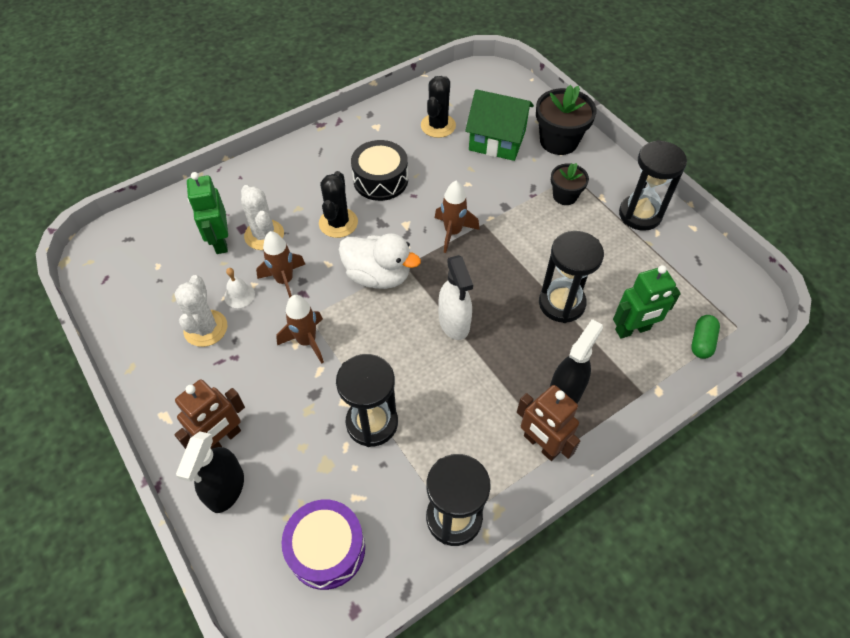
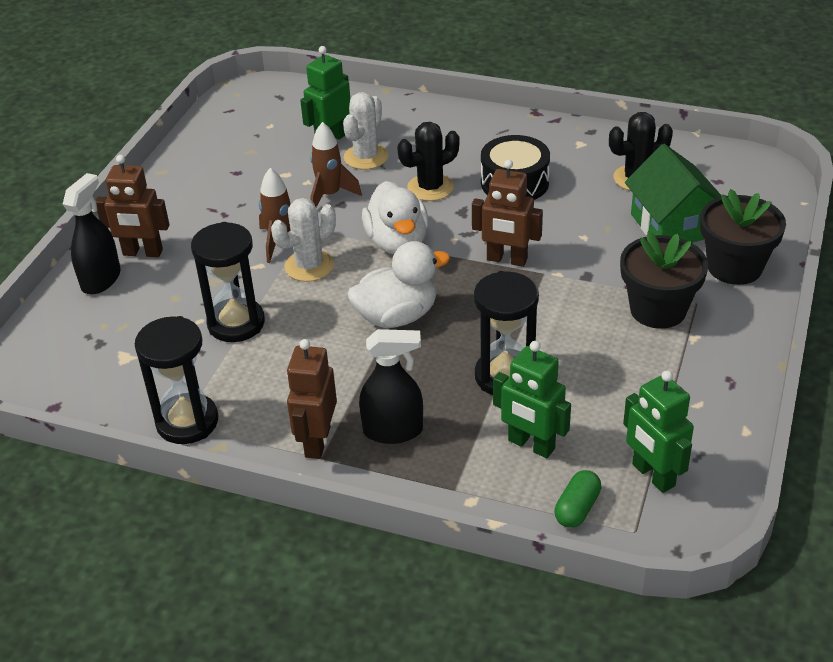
camera: 55 degrees right, 15 degrees down
white cactus [174,275,227,347] -> white cactus moved to [271,198,336,282]
black spray bottle [176,431,244,513] -> black spray bottle turned 135 degrees clockwise [63,173,121,294]
white bell [224,268,255,308] -> none
purple drum [282,500,365,590] -> none
brown rocket [435,181,480,253] -> brown robot [472,160,543,267]
white spray bottle [438,255,473,340] -> white duck [347,241,450,328]
black flower pot [551,163,589,205] -> black flower pot [620,231,708,329], size x1.66
black hourglass [619,140,687,231] -> none
green capsule [691,315,720,359] -> green capsule turned 45 degrees counterclockwise [554,470,601,528]
none -> green robot [623,370,694,493]

